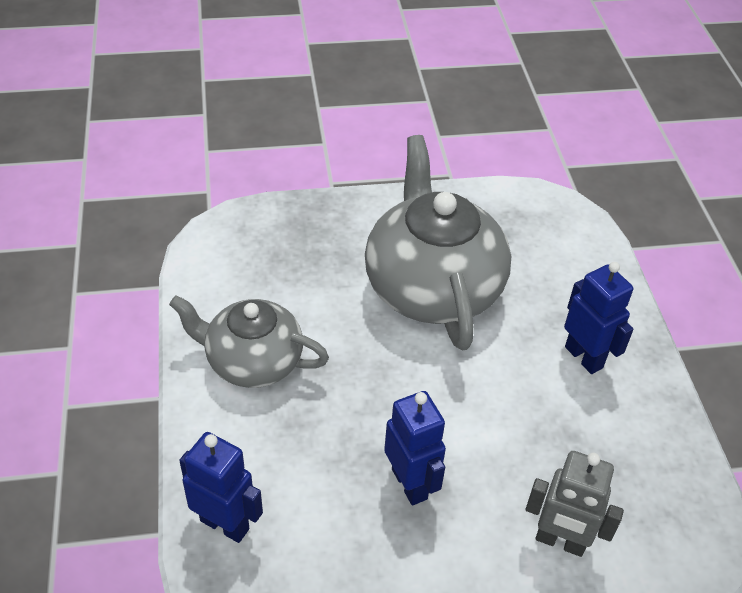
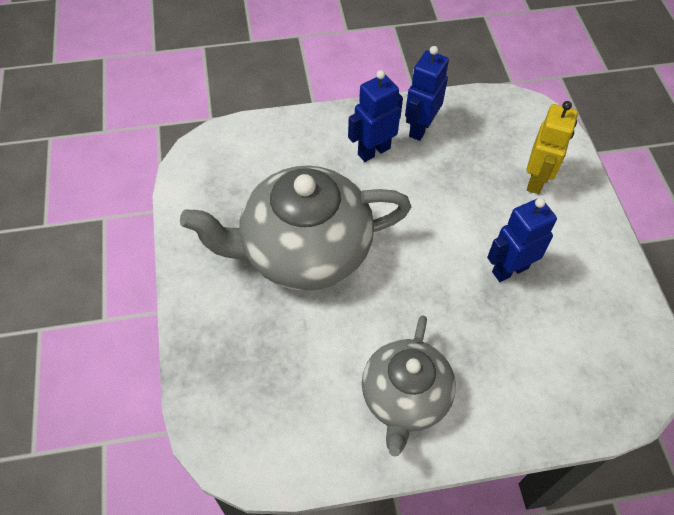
camera: 90 degrees left, 10 degrees up
blue robot [179,432,263,543] -> blue robot moved to [405,46,449,141]
grey robot [526,451,624,557] -> yellow robot [526,101,578,194]

